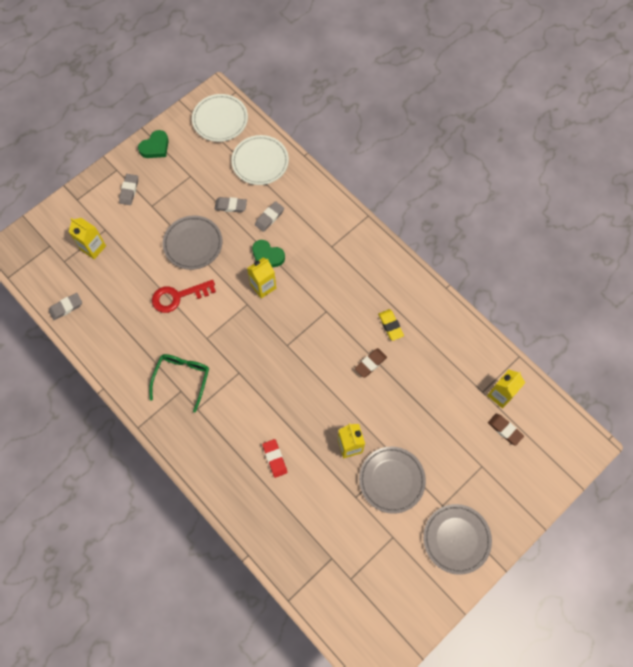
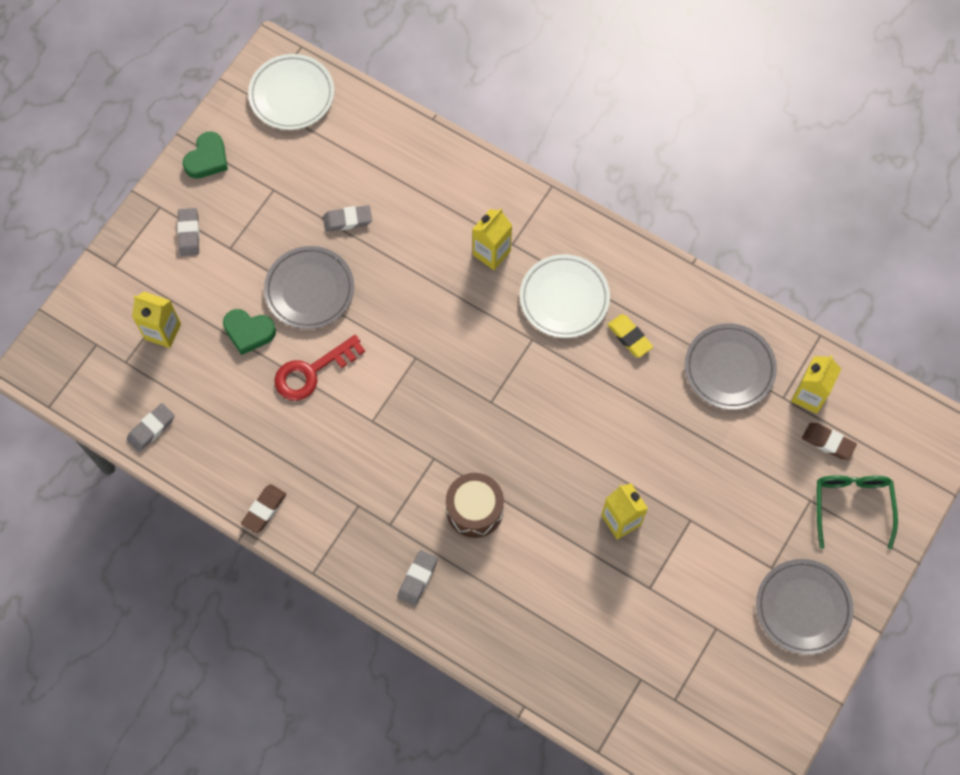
camera: 15 degrees left, 0 degrees up
green glasses [149,354,209,413] -> green glasses moved to [817,475,898,549]
white plate [231,135,289,185] -> white plate moved to [520,254,610,338]
yellow carton [247,258,276,299] -> yellow carton moved to [472,208,512,270]
green heart [252,240,285,267] -> green heart moved to [223,309,276,355]
grey eraser [255,201,284,232] -> grey eraser moved to [398,550,438,606]
red eraser [262,439,287,478] -> none
brown eraser [355,348,387,378] -> brown eraser moved to [241,484,286,533]
grey plate [359,447,426,514] -> grey plate moved to [685,323,777,410]
none -> brown drum [446,473,504,538]

